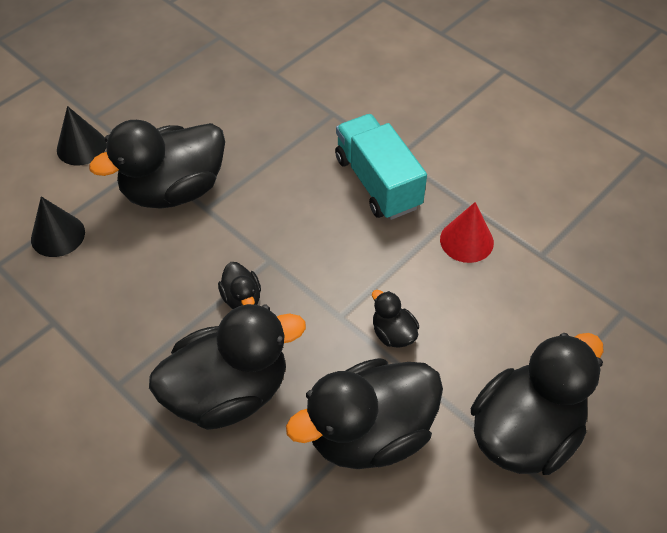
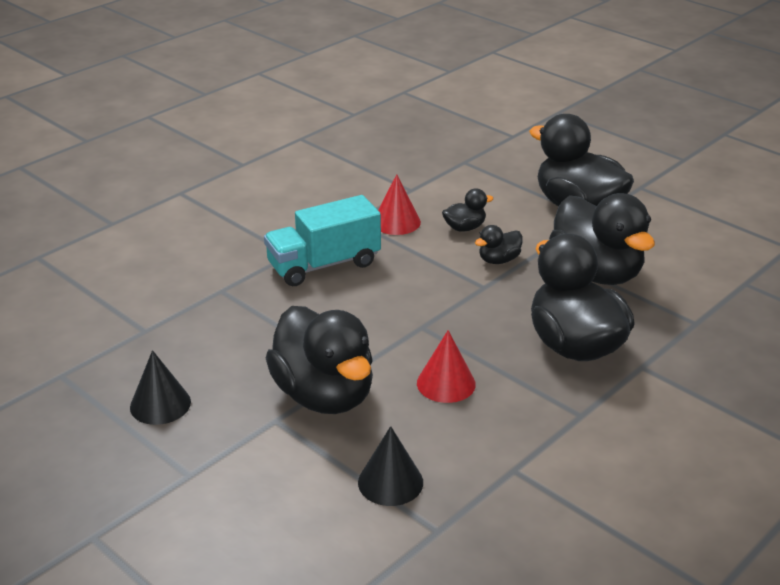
camera: 90 degrees left, 20 degrees down
black cone [57,106,107,166] -> black cone moved to [130,350,191,425]
black duck [218,262,261,309] -> black duck moved to [442,188,493,232]
none -> red cone [417,330,476,403]

